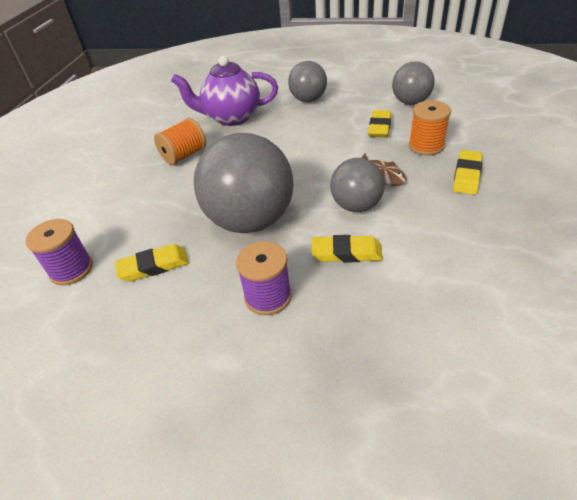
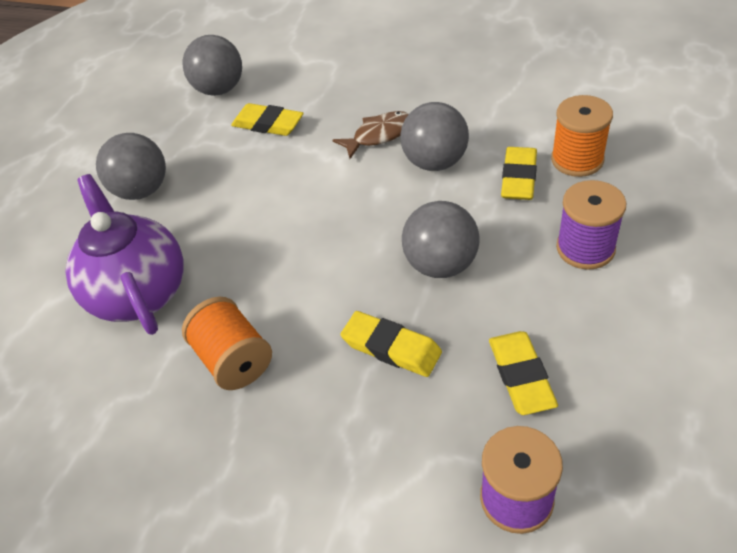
camera: 80 degrees left, 5 degrees up
purple teapot [171,56,278,126] -> purple teapot turned 150 degrees clockwise [65,174,184,335]
grey ball [194,133,294,233] -> grey ball [402,201,480,278], size x0.57
orange spool [409,100,451,155] -> orange spool moved to [551,95,613,177]
yellow eraser [453,150,482,195] -> yellow eraser moved to [340,311,442,377]

